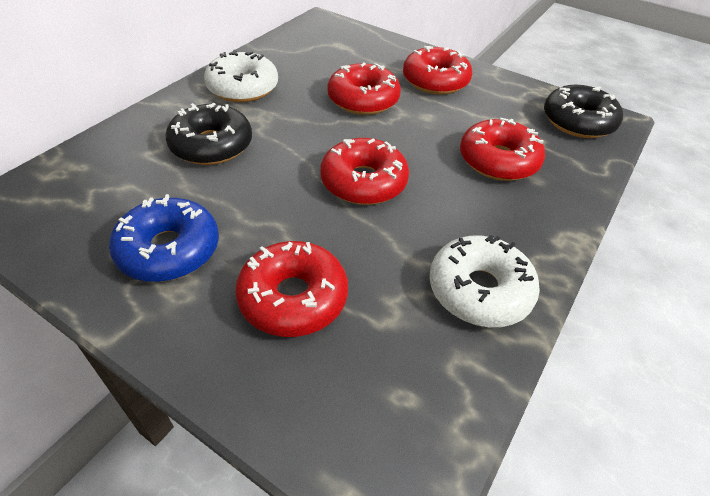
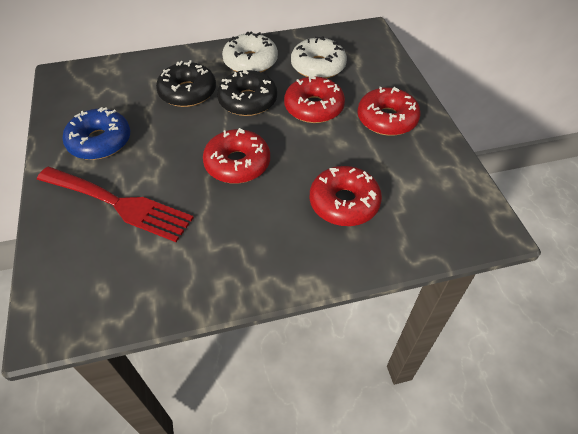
camera: 45 degrees right, 5 degrees up
red donut [235,241,348,337] -> red fork [37,167,194,242]
white donut [429,235,540,327] -> white donut moved to [291,36,347,78]
black donut [544,85,623,138] -> black donut moved to [217,69,277,116]

